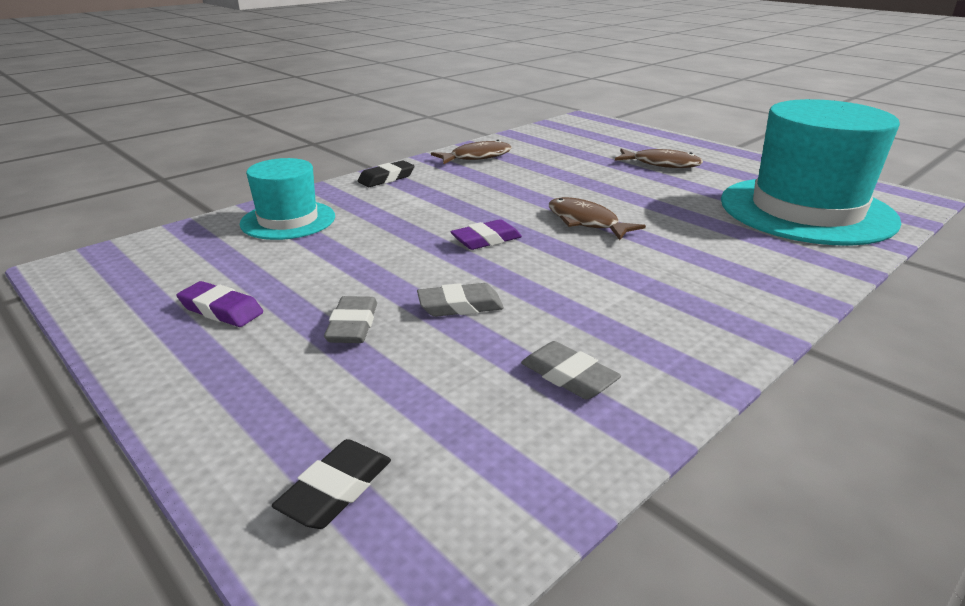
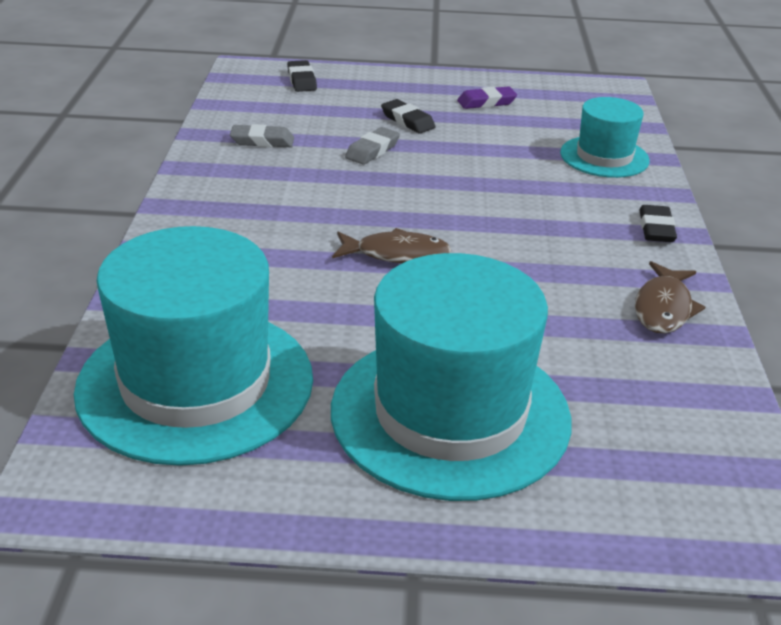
camera: 135 degrees right, 5 degrees up
grey eraser [324,296,377,343] -> black eraser [381,99,436,133]
purple eraser [450,219,522,250] -> none
brown fish [615,148,703,168] -> turquoise hat [331,253,571,501]

